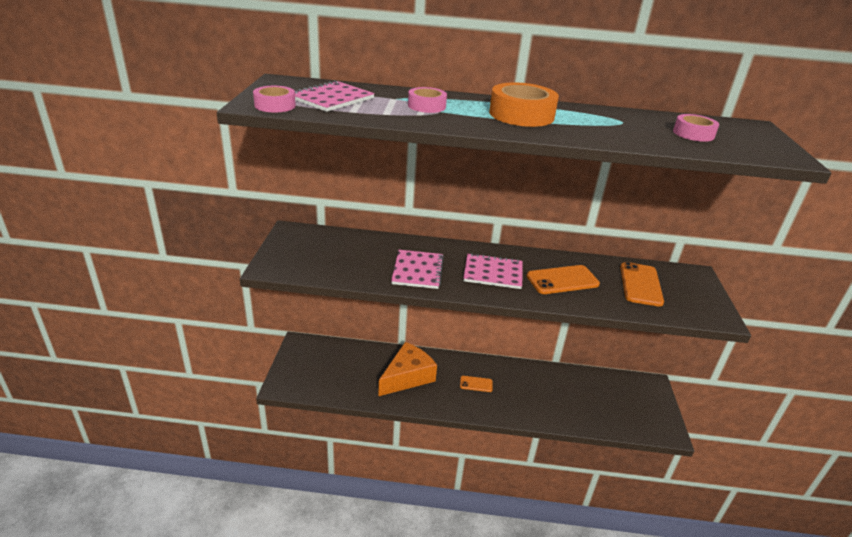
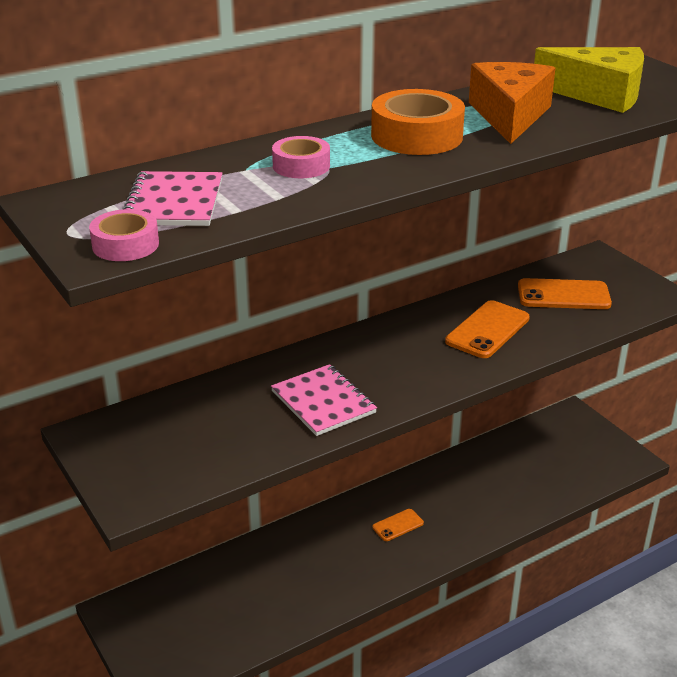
camera: 35 degrees left, 0 degrees up
orange cheese [378,342,437,396] -> orange cheese moved to [469,62,555,144]
pink notebook [463,253,523,289] -> none
orange phone [620,262,664,306] -> orange phone turned 60 degrees counterclockwise [518,278,612,309]
pink tape [673,114,719,142] -> yellow cheese [534,47,644,113]

